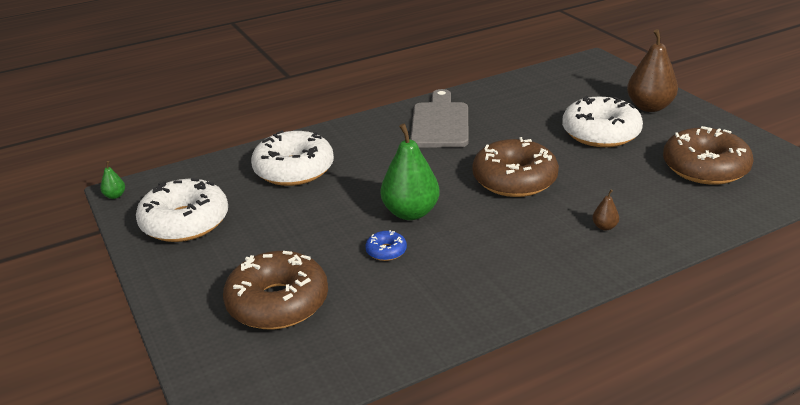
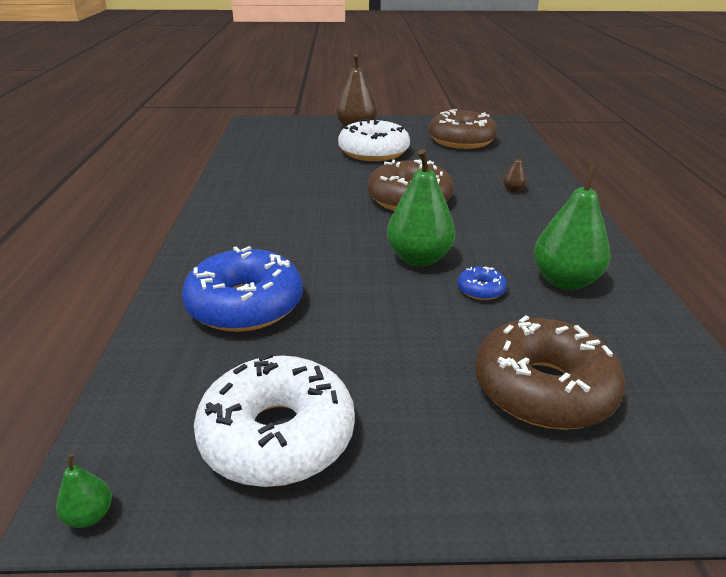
camera: 65 degrees left, 0 degrees up
white donut [251,131,334,186] -> blue donut [182,246,303,332]
grey cutting board [410,89,469,147] -> none
none -> green pear [533,165,610,290]

